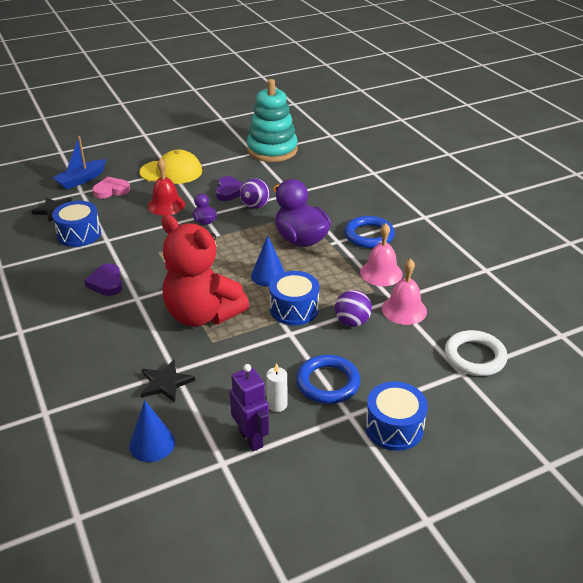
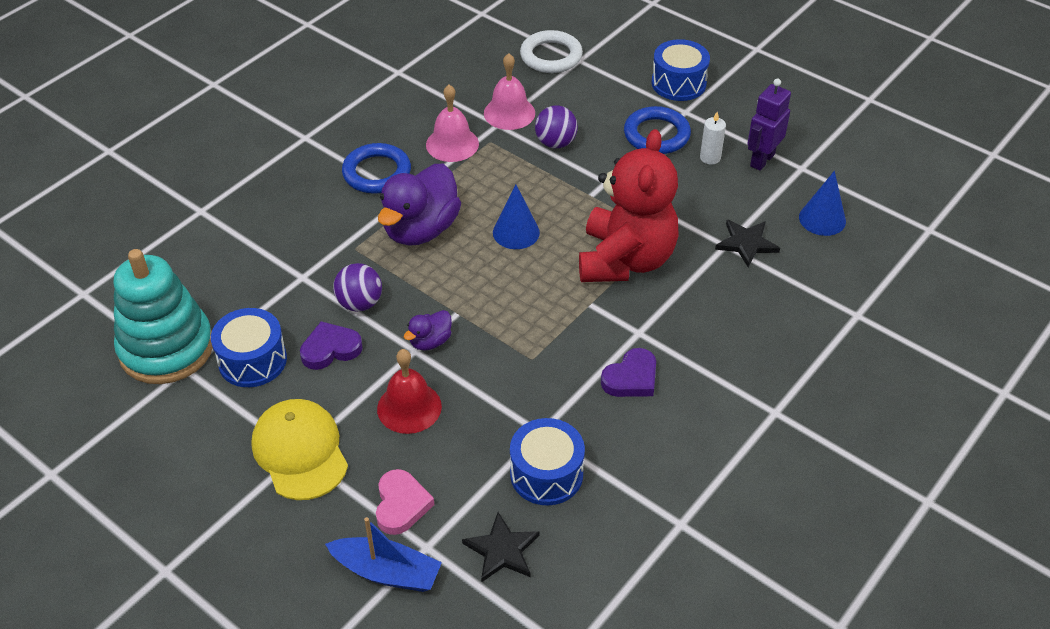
camera: 115 degrees left, 10 degrees up
pink heart [92,177,130,199] -> pink heart turned 135 degrees counterclockwise [376,469,434,535]
blue drum [269,271,319,326] -> blue drum moved to [211,308,287,387]

